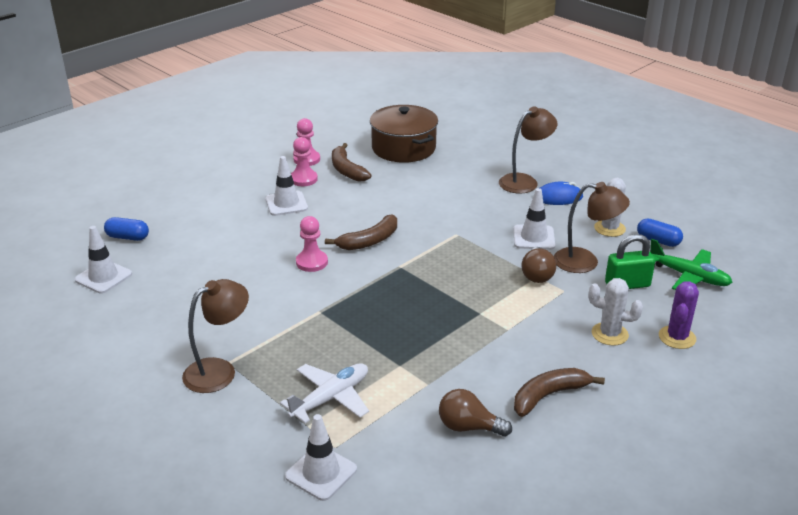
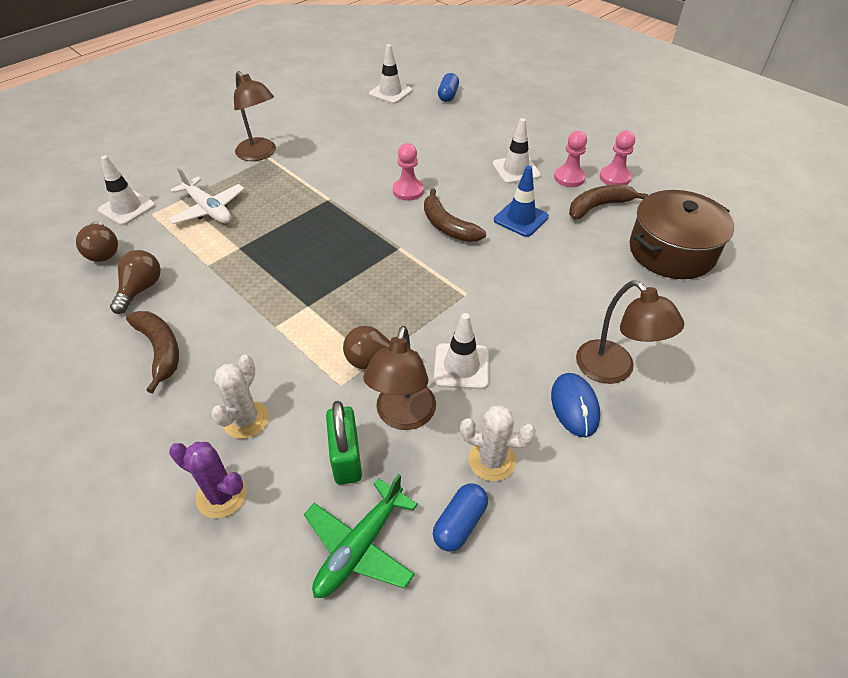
camera: 90 degrees right, 15 degrees up
none -> brown light bulb [76,221,118,262]
none -> blue traffic cone [494,166,549,237]

